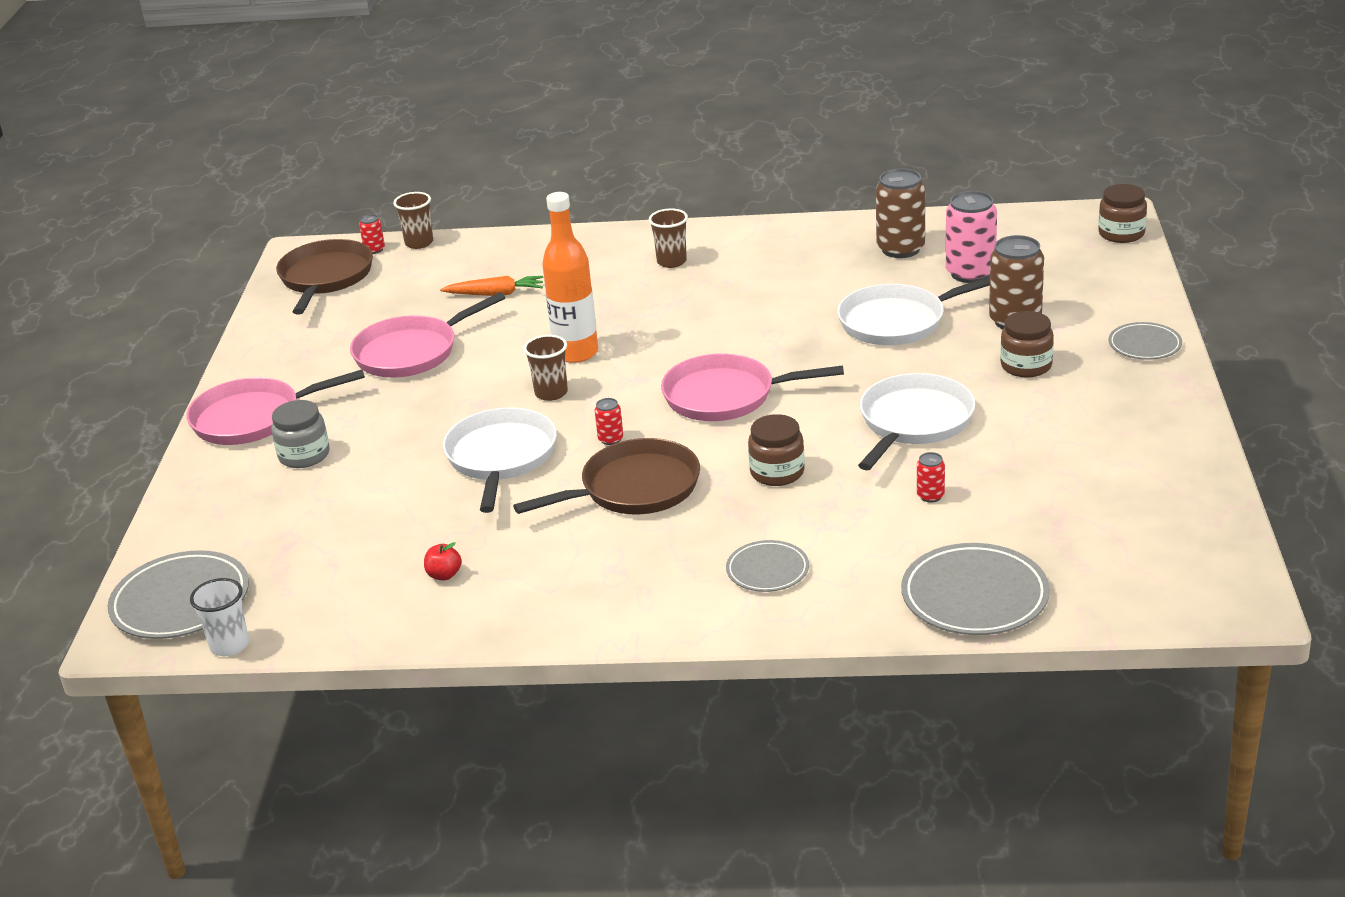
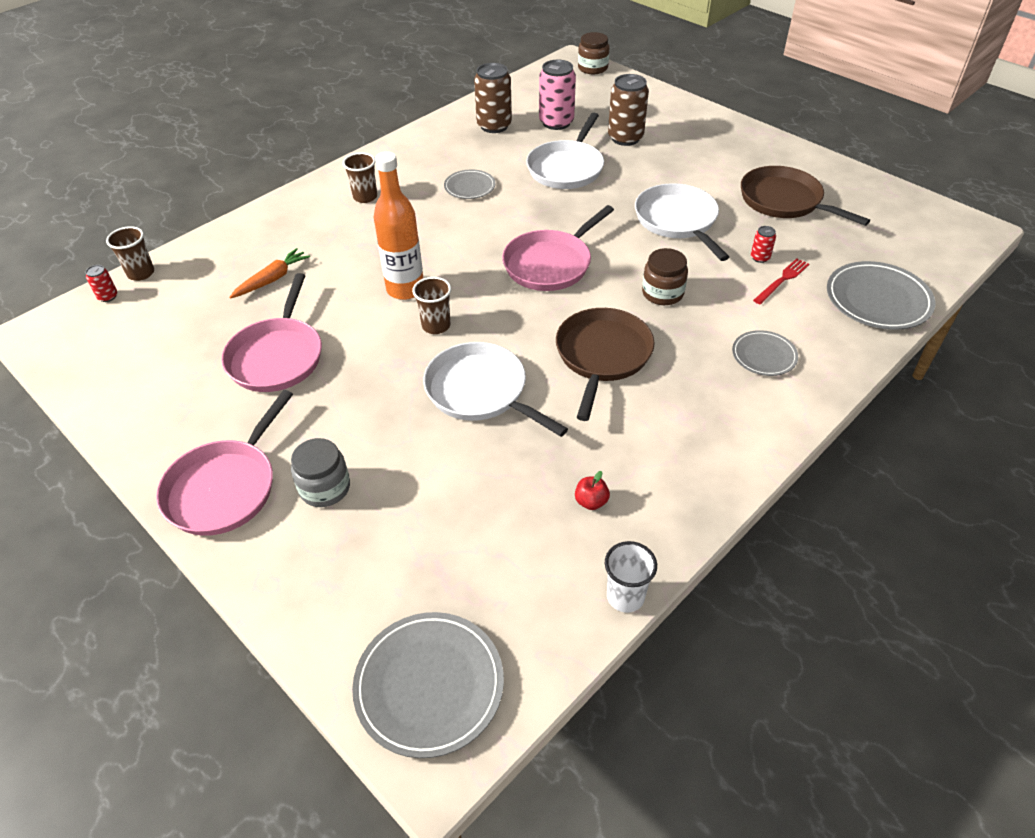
camera: 50 degrees left, 15 degrees up
white cup [190,578,249,656] -> white cup moved to [605,541,657,613]
brown pan [276,239,373,315] -> brown pan moved to [741,166,870,226]
red can [595,398,623,445] -> none
brown jar [1000,311,1054,378] -> none
grey plate [1108,322,1182,360] -> grey plate moved to [444,170,495,199]
none -> red fork [753,258,809,304]

